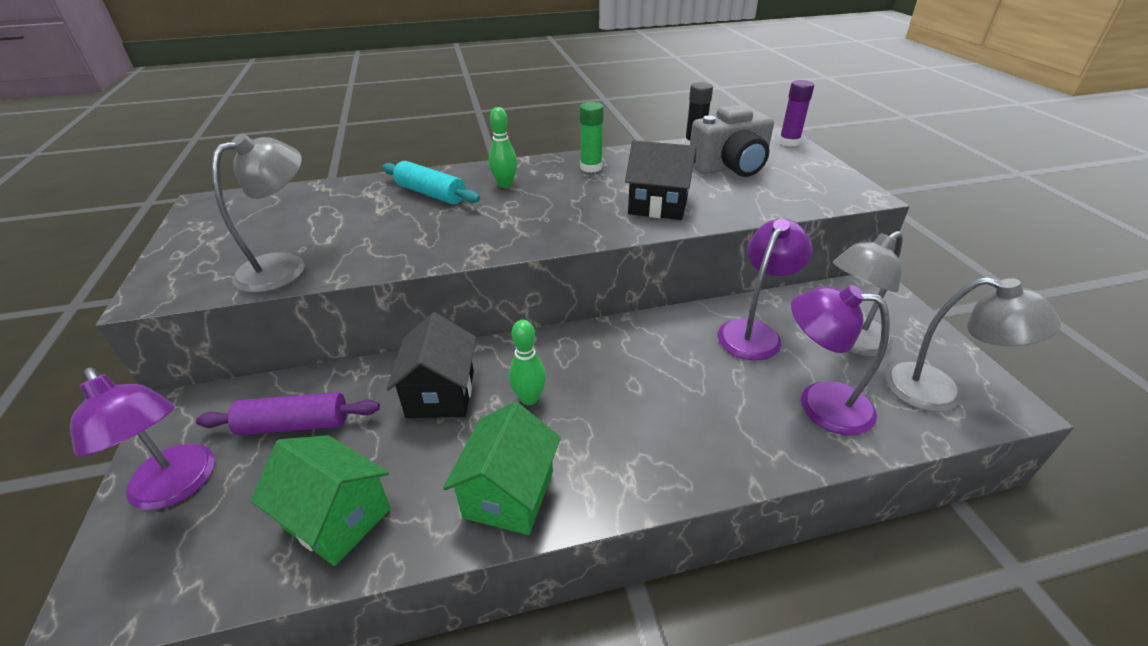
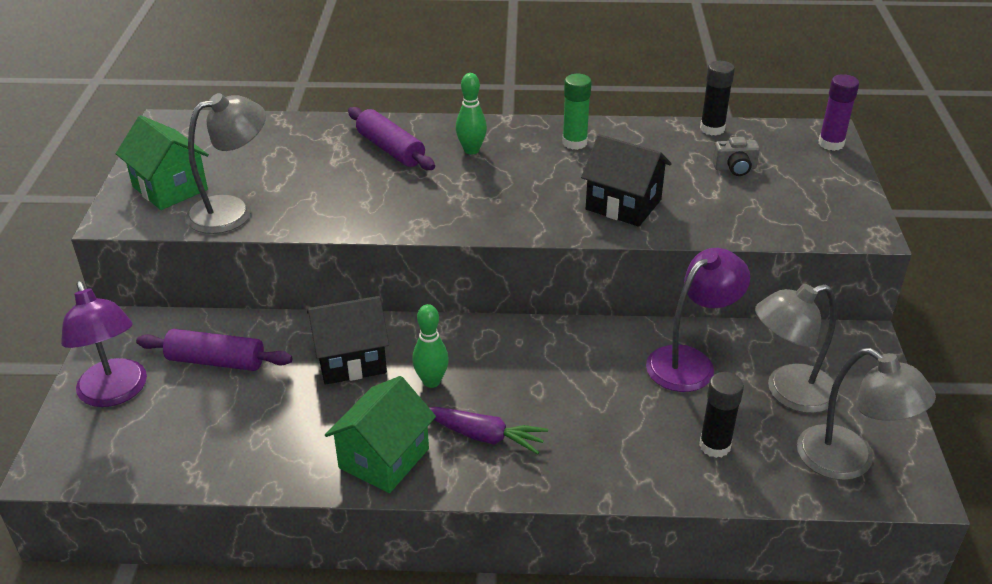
camera: 15 degrees right, 0 degrees up
green house [250,435,391,566] -> green house moved to [116,115,209,210]
turquoise rolling pin [382,161,480,204] -> purple rolling pin [348,107,435,170]
black house [386,312,476,418] -> black house turned 60 degrees clockwise [307,296,389,385]
grey camera [690,105,774,177] -> grey camera [713,137,760,176], size x0.47
purple lamp [791,285,890,435] -> black glue stick [699,372,744,458]
none -> purple carrot [429,407,548,454]

